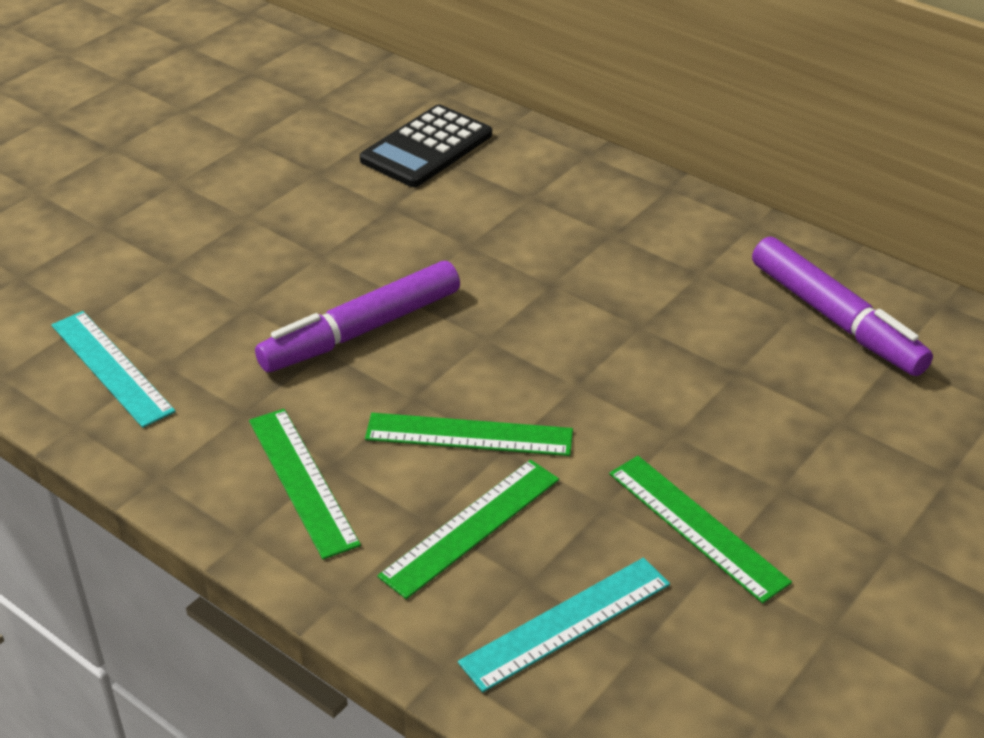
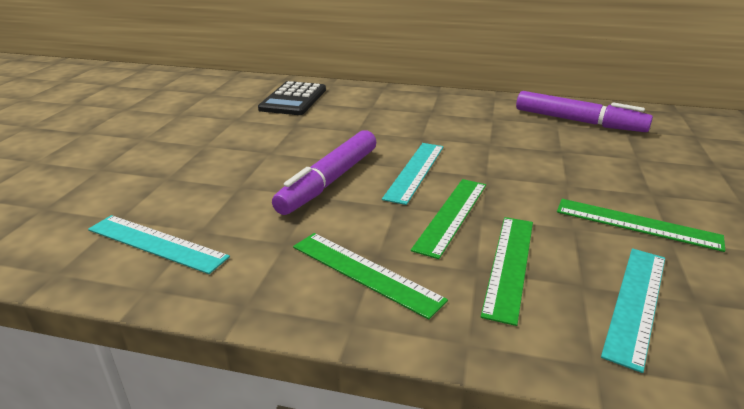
camera: 25 degrees left, 10 degrees down
green ruler [365,413,573,456] -> green ruler turned 45 degrees counterclockwise [411,179,486,259]
none -> turquoise ruler [382,143,444,205]

